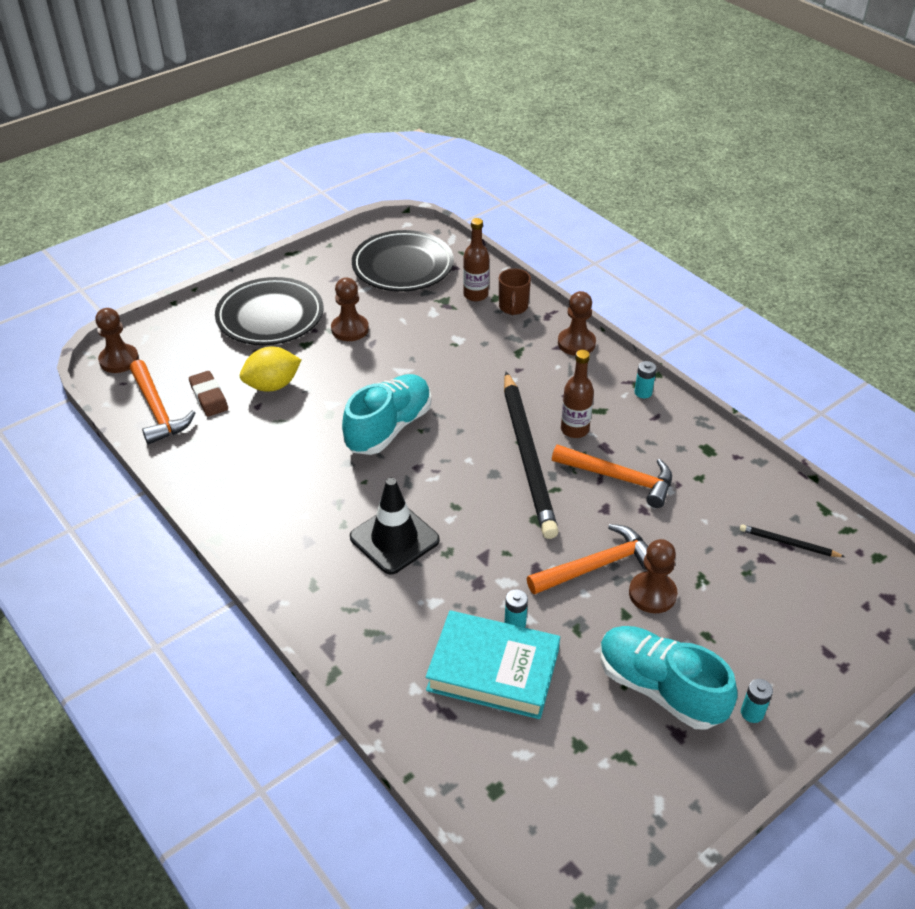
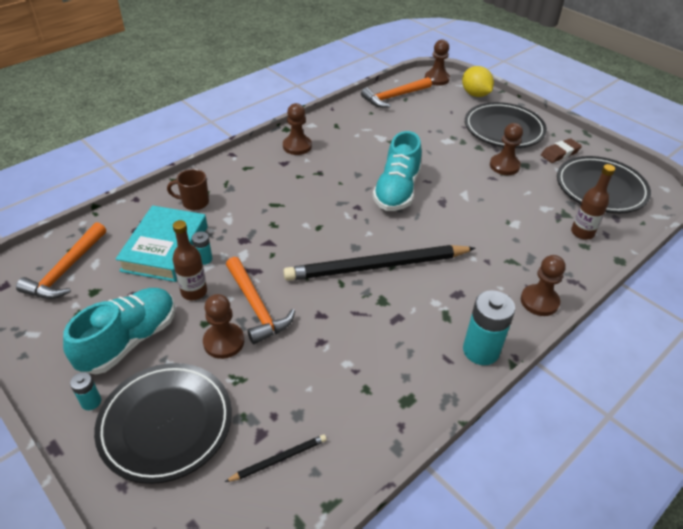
camera: 85 degrees right, 0 degrees up
brown eraser [189,371,228,416] -> brown eraser moved to [541,138,582,163]
yellow lemon [240,346,301,392] -> yellow lemon moved to [462,66,494,97]
turquoise shoe [342,374,431,455] -> turquoise shoe turned 75 degrees clockwise [373,131,422,211]
black traffic cone [350,478,440,575] -> none
brown mug [499,268,531,315] -> brown mug moved to [167,169,209,210]
orange hammer [552,444,672,508] -> orange hammer moved to [16,222,106,299]
brown bottle [561,350,594,438] -> brown bottle moved to [173,220,207,300]
turquoise battery [634,361,657,398] -> turquoise battery [463,290,515,365], size x2.02
black pencil [740,524,845,557] -> black pencil turned 45 degrees clockwise [225,434,327,482]
none -> black plate [94,363,232,484]
none -> brown pawn [283,103,312,155]

